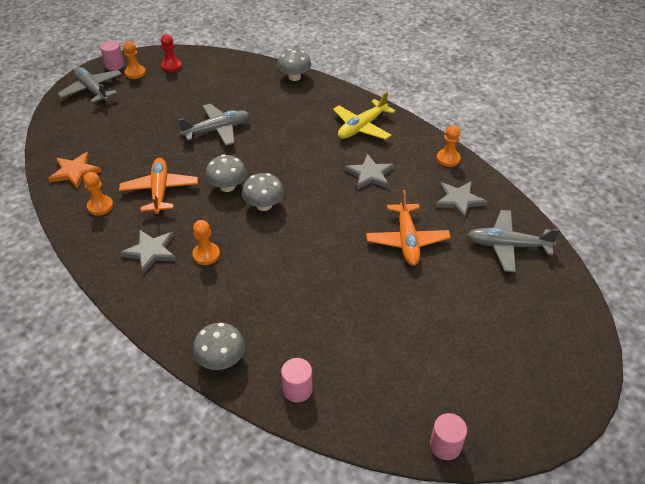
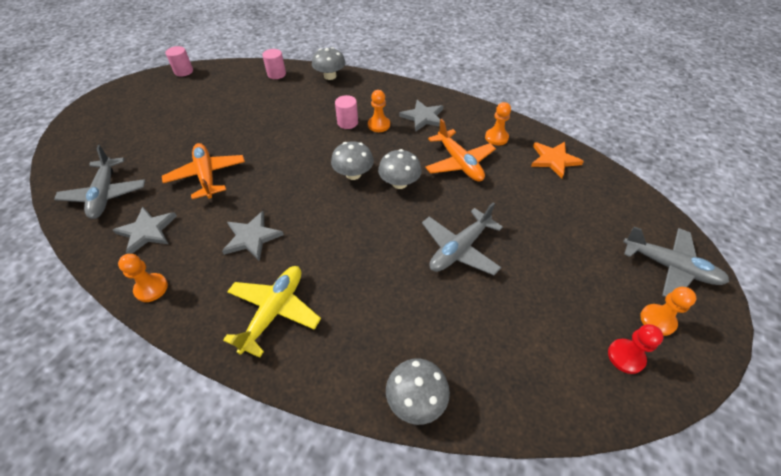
camera: 160 degrees right, 5 degrees up
pink cylinder [100,41,124,70] -> pink cylinder moved to [335,95,358,129]
grey plane [468,210,560,273] -> grey plane turned 90 degrees clockwise [54,145,145,219]

